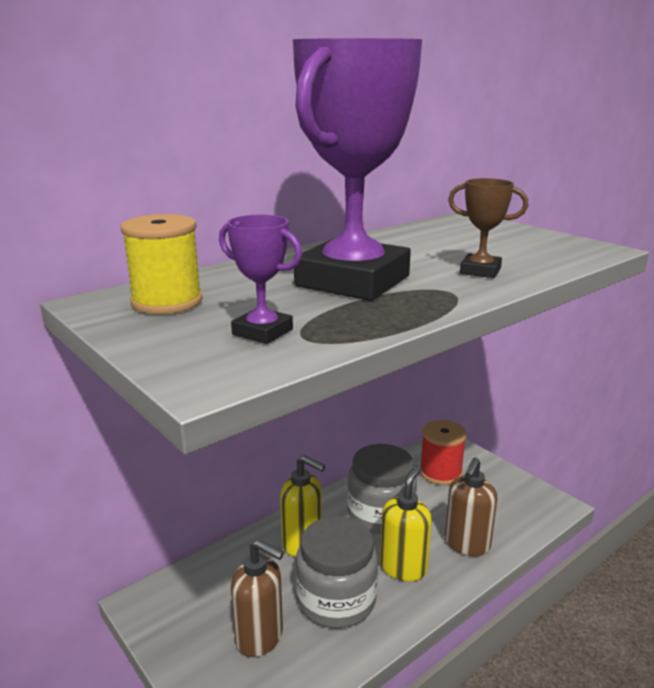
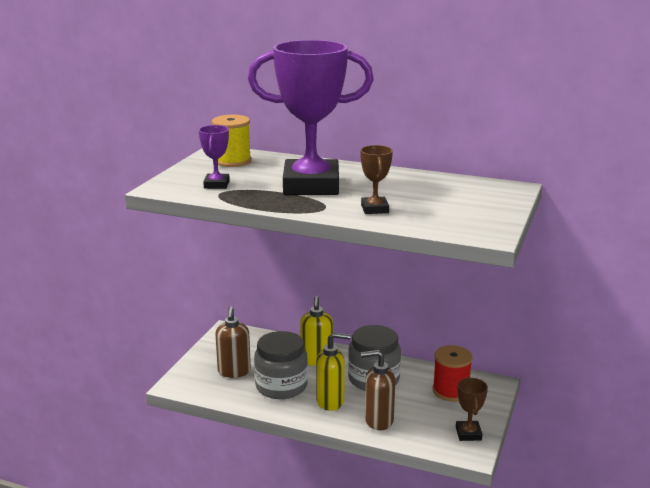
camera: 60 degrees right, 0 degrees up
none -> brown trophy [456,378,488,441]

